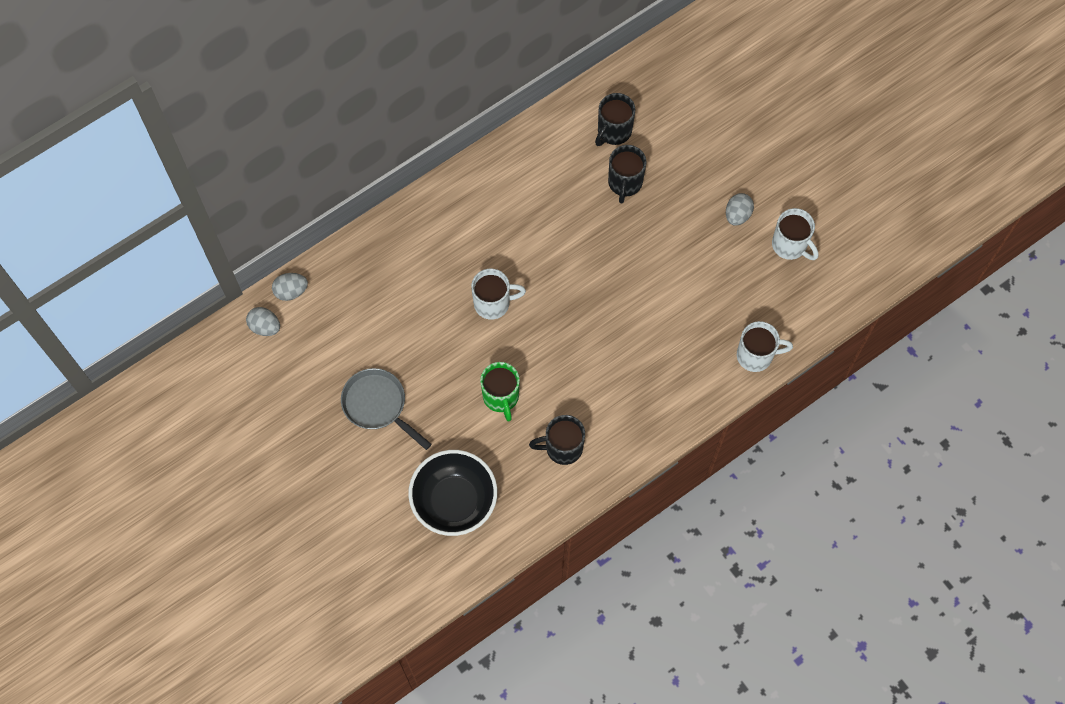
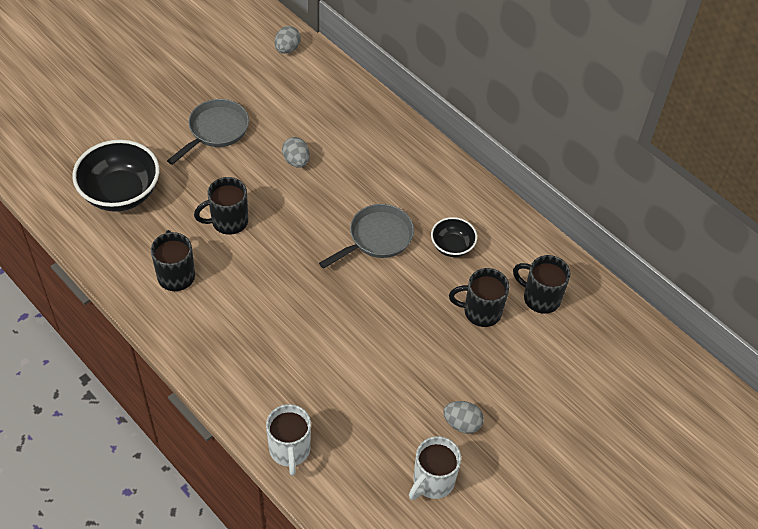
camera: 80 degrees right, 15 degrees down
grey egg [272,273,308,301] -> grey egg moved to [282,137,310,168]
white mug [471,269,526,320] -> none
green mug [480,362,520,422] -> black mug [194,177,248,235]
none -> grey pan [319,204,414,269]
none -> black bowl [431,217,477,257]

